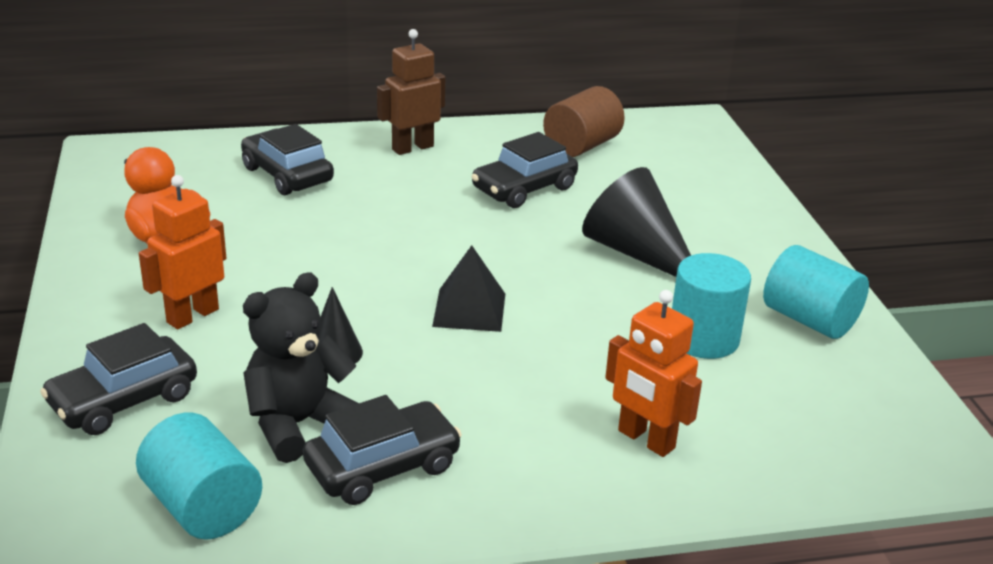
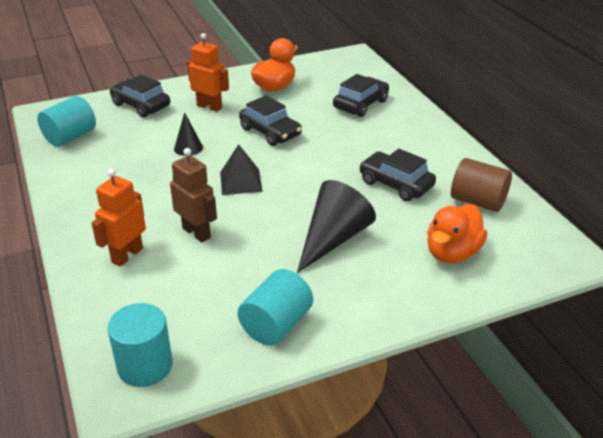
camera: 80 degrees right, 5 degrees up
black teddy bear [243,272,359,463] -> none
black car [303,395,462,505] -> black car moved to [239,95,302,146]
brown robot [377,29,445,155] -> brown robot moved to [170,148,217,242]
turquoise cylinder [672,253,751,359] -> turquoise cylinder moved to [107,303,173,387]
none -> orange duck [427,204,488,263]

